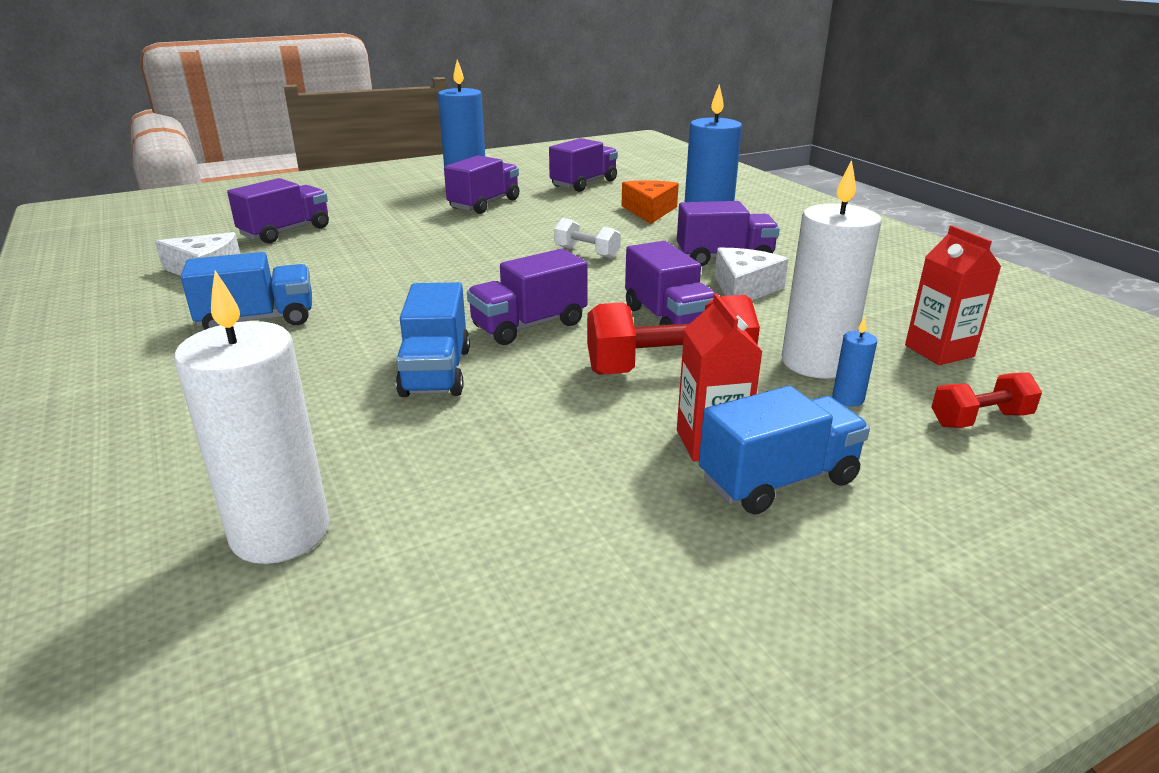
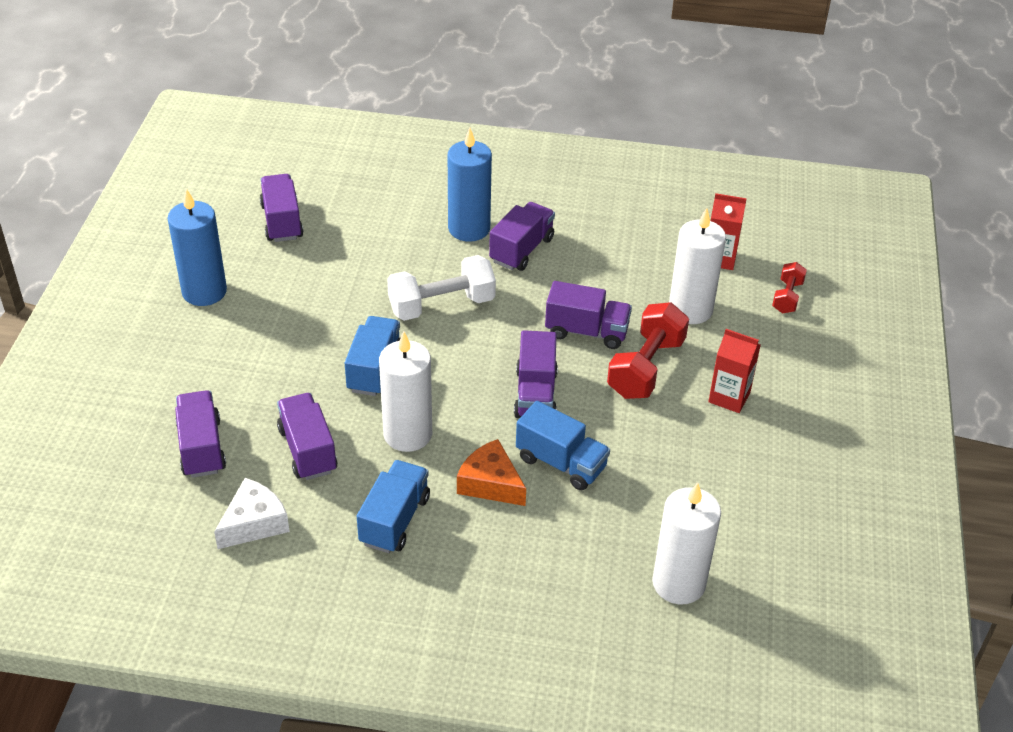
camera: 55 degrees left, 15 degrees up
purple truck [444,155,519,214] -> purple truck moved to [277,393,338,480]
white dumbbell [554,218,621,259] -> white dumbbell [387,255,496,321], size x1.81
orange cheese [621,180,679,224] -> orange cheese moved to [457,439,526,506]
blue truck [699,386,870,515] -> blue truck moved to [345,316,401,396]
white cheese [715,248,789,300] -> none
blue candle [832,317,877,406] -> none
none -> white candle [379,332,432,452]

